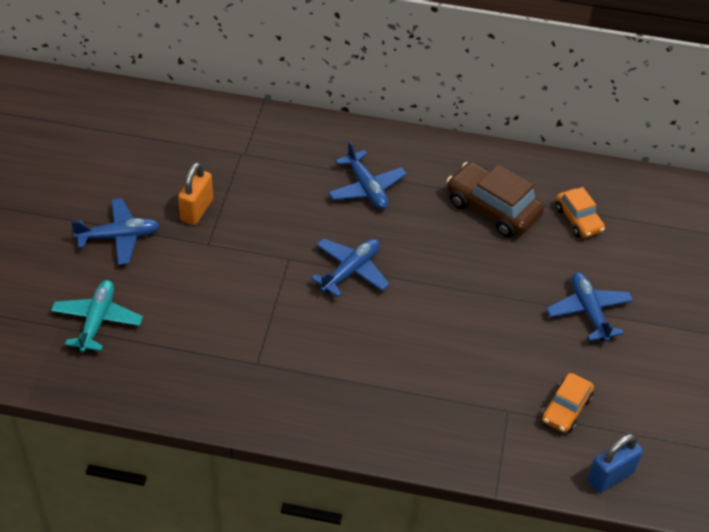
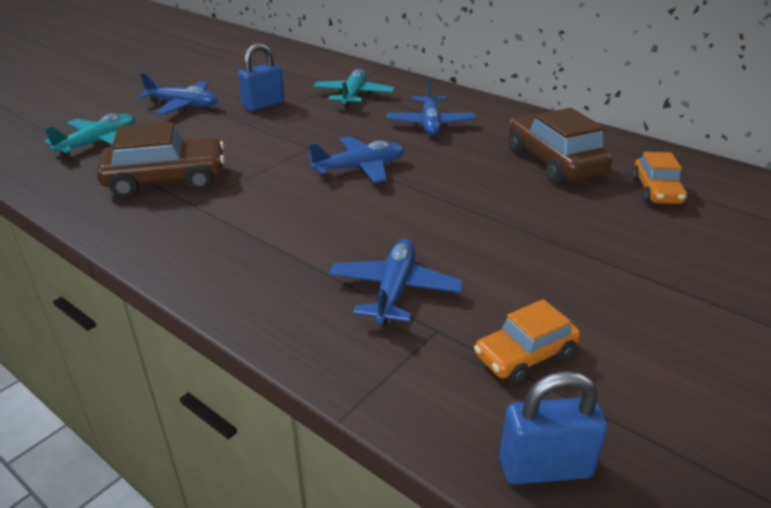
camera: 30 degrees right, 15 degrees down
orange padlock [178,162,213,225] -> blue padlock [238,43,284,111]
blue plane [546,272,633,342] -> blue plane moved to [329,239,463,326]
none -> brown car [96,122,225,197]
none -> turquoise plane [314,69,394,109]

